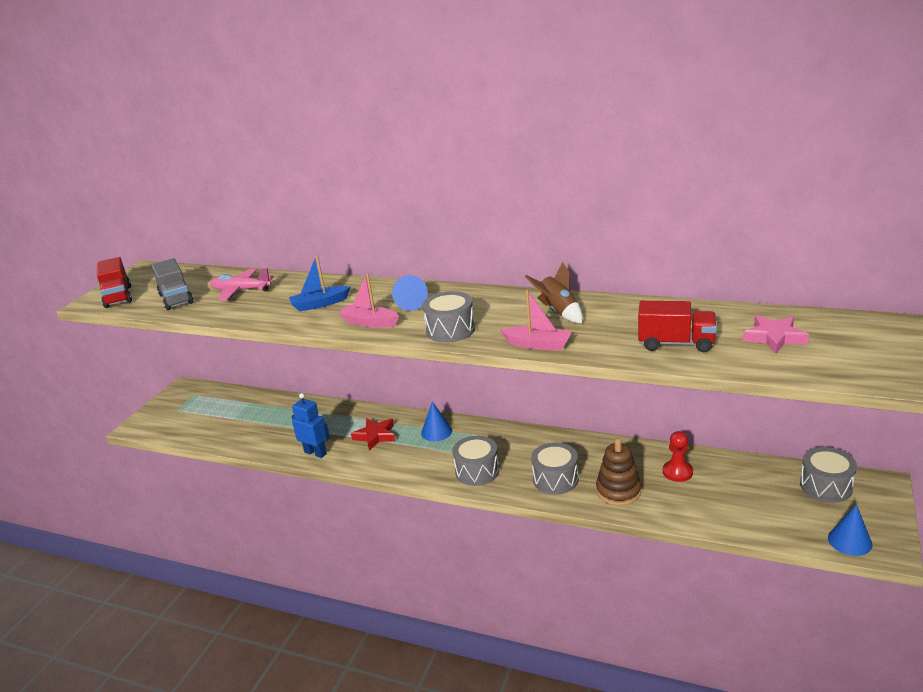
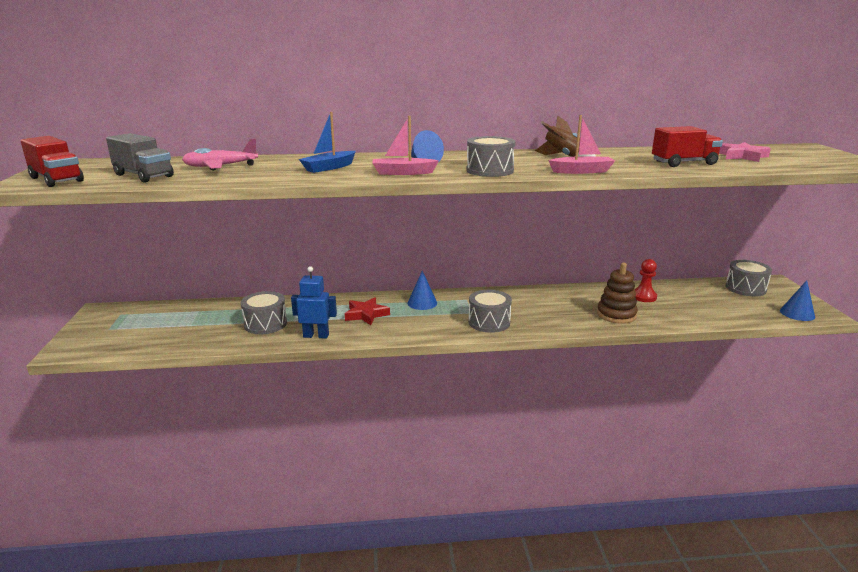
camera: 30 degrees left, 5 degrees down
grey drum [531,442,579,495] -> grey drum moved to [241,291,287,334]

